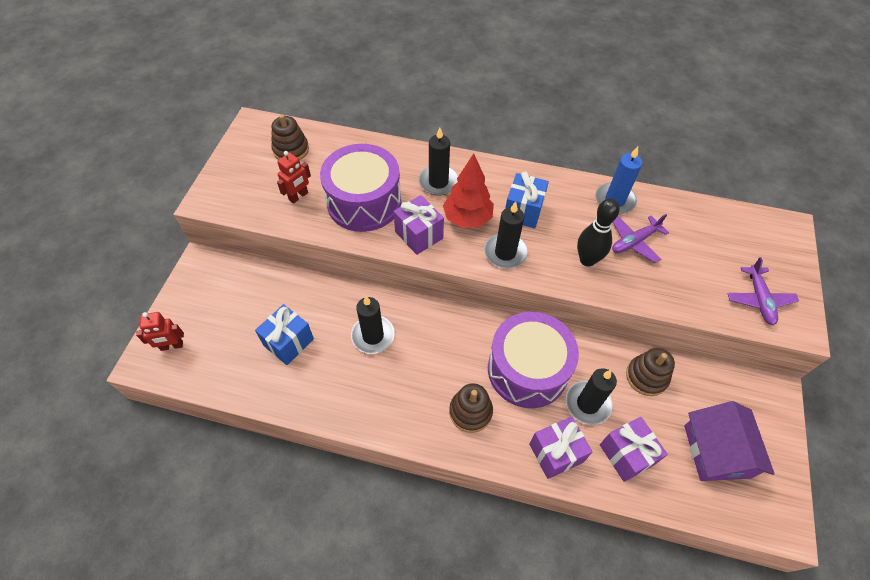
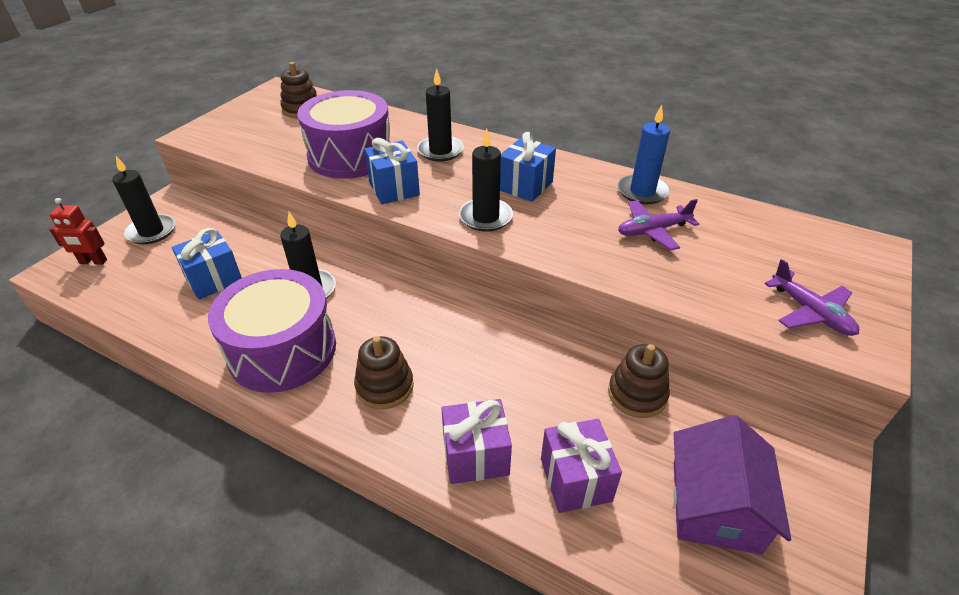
camera: 15 degrees right, 15 degrees down
red robot [277,151,311,204] -> none
purple gift [393,195,444,255] -> blue gift [364,138,420,204]
red tree [443,153,494,228] -> none
purple drum [488,312,579,408] -> purple drum moved to [208,269,336,393]
black candle [566,368,617,425] -> black candle moved to [113,156,175,244]
black bowling pin [577,198,620,267] -> none
purple plane [727,257,799,325] -> purple plane turned 45 degrees counterclockwise [764,259,859,336]

